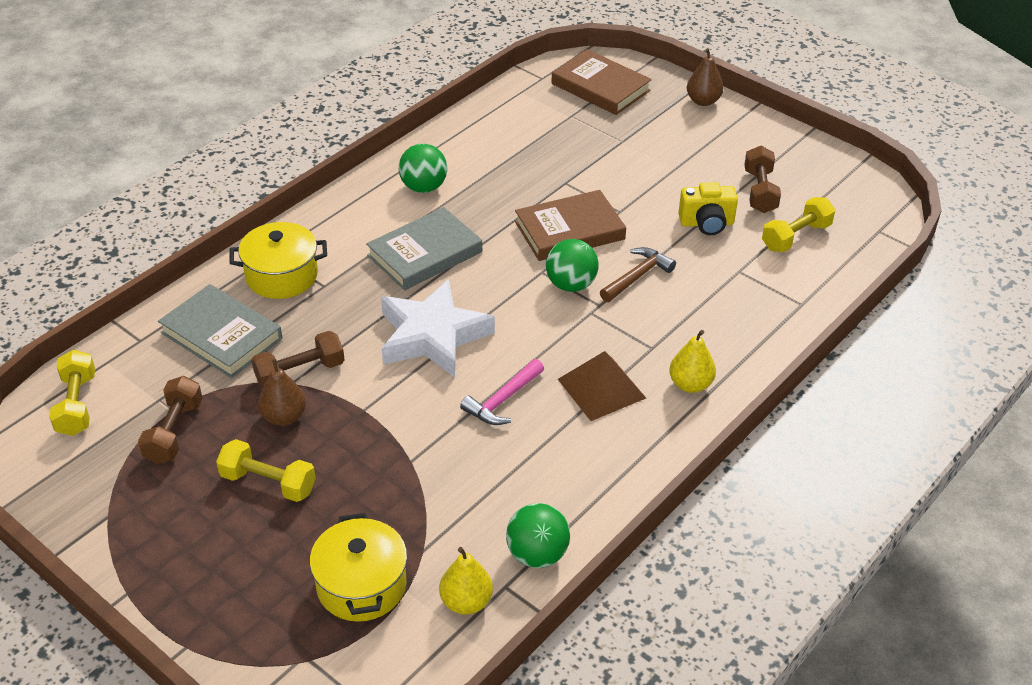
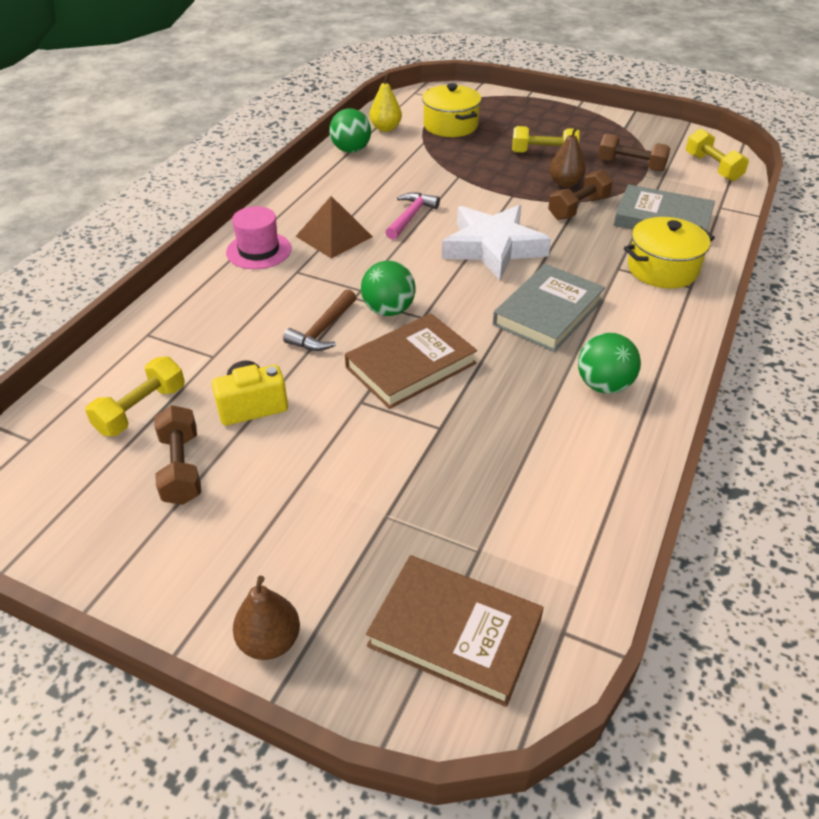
camera: 165 degrees right, 0 degrees up
brown dumbbell [138,376,203,464] -> brown dumbbell turned 60 degrees counterclockwise [598,134,670,172]
yellow pear [669,330,716,393] -> pink hat [226,206,291,269]

